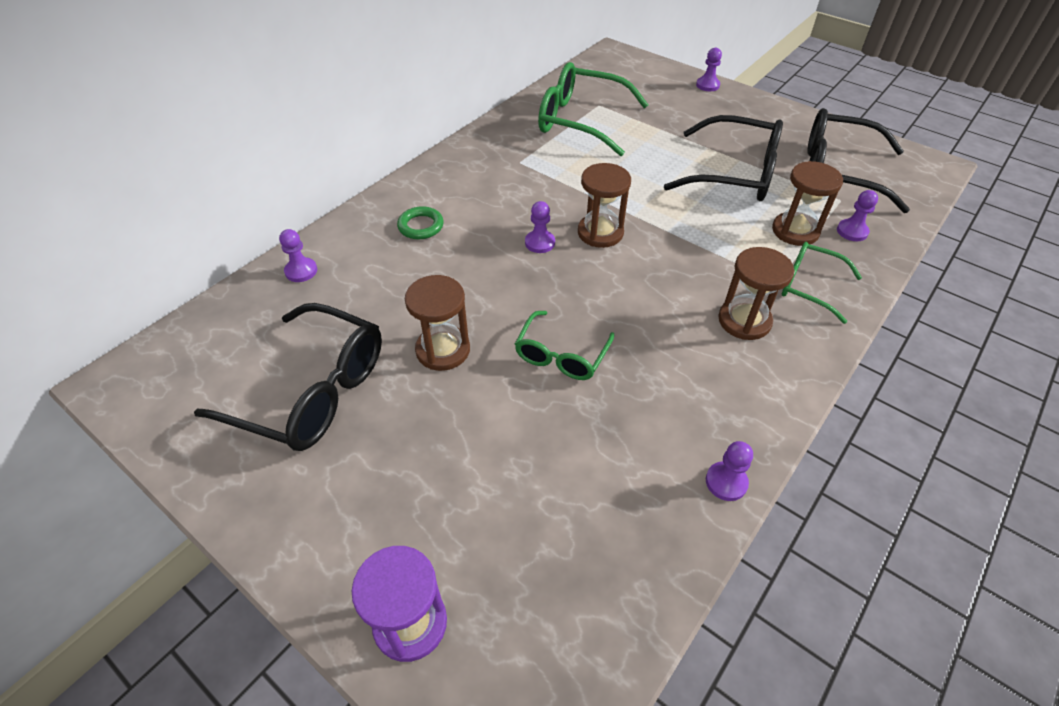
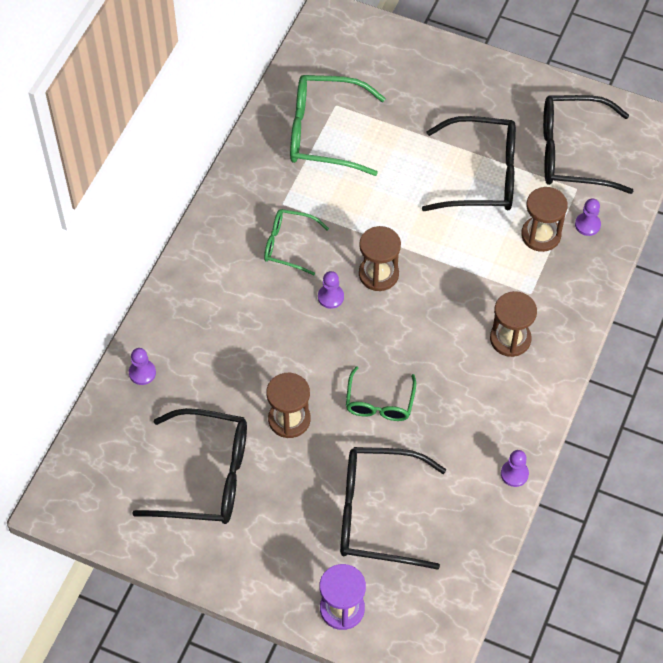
camera: 15 degrees left, 10 degrees up
green ring [397,206,444,239] -> none
purple pawn [696,48,722,91] -> none
green glasses [781,242,862,324] -> green glasses moved to [264,209,329,275]
none -> black glasses [340,447,446,570]

